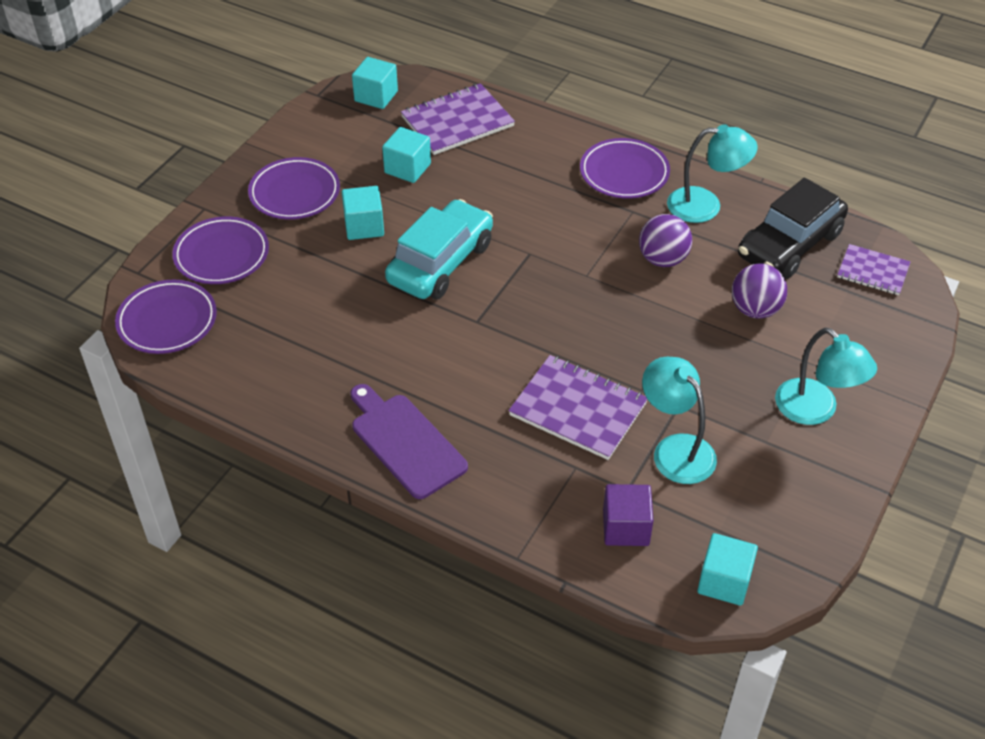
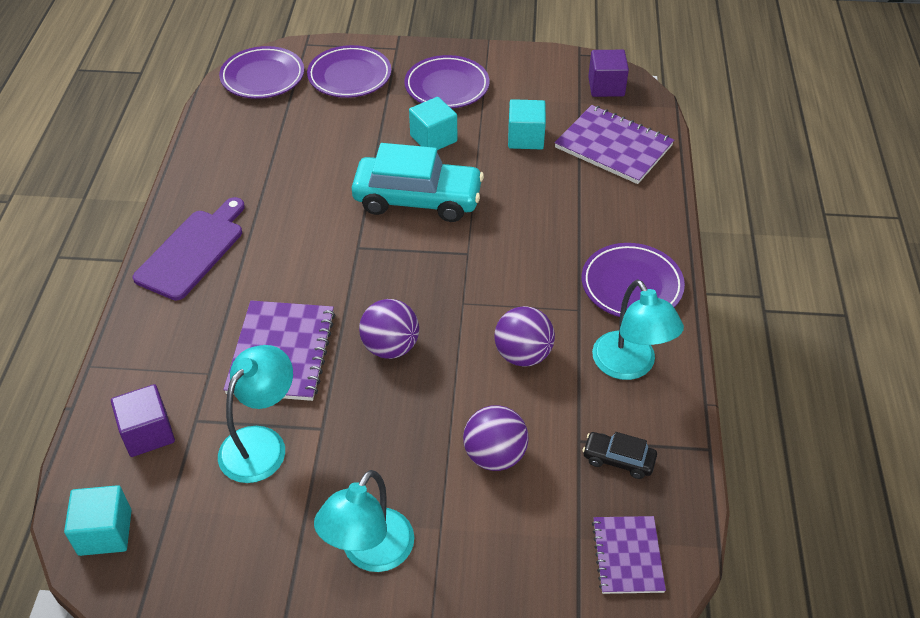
camera: 65 degrees right, 0 degrees up
turquoise cube [352,57,398,109] -> purple cube [588,50,629,97]
black car [738,178,848,279] -> black car [582,432,657,479], size x0.46
none -> purple ball [359,299,419,359]

